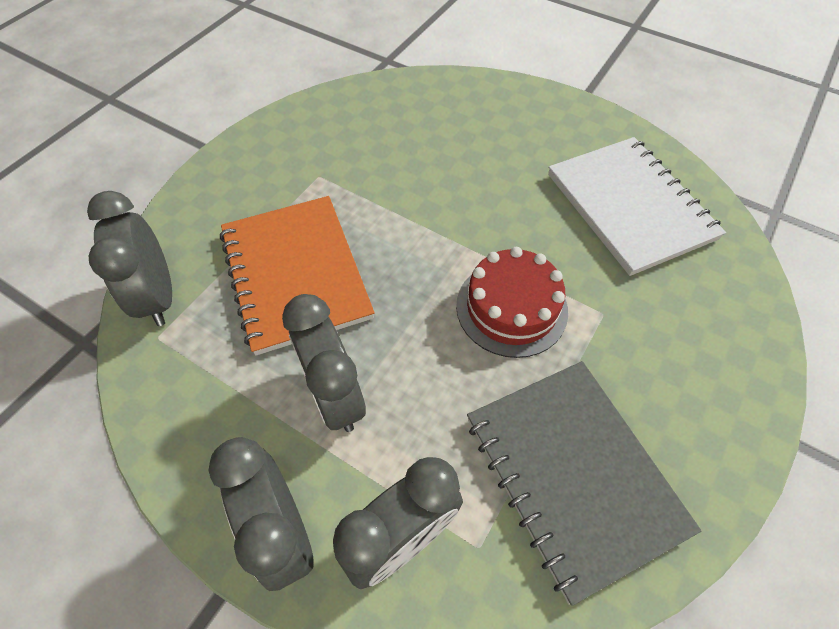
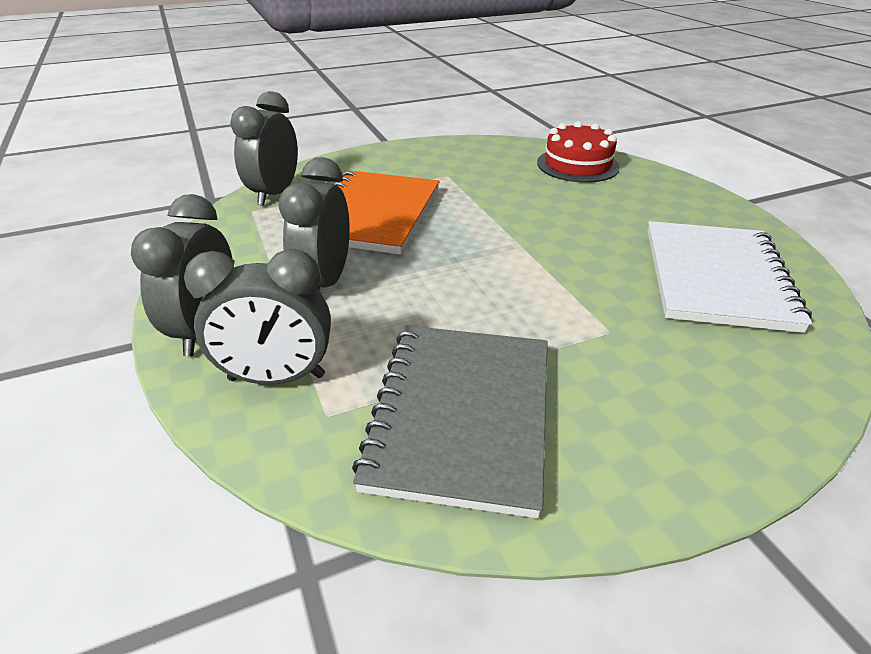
camera: 35 degrees right, 20 degrees down
red cake [456,247,568,358] -> red cake moved to [537,121,620,183]

